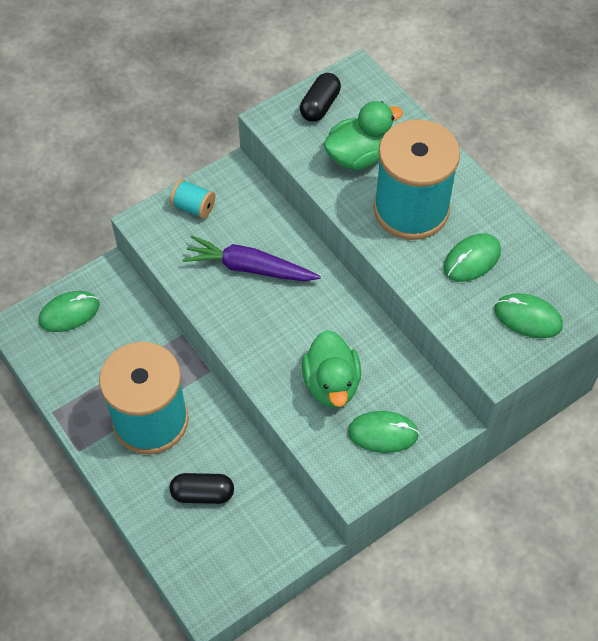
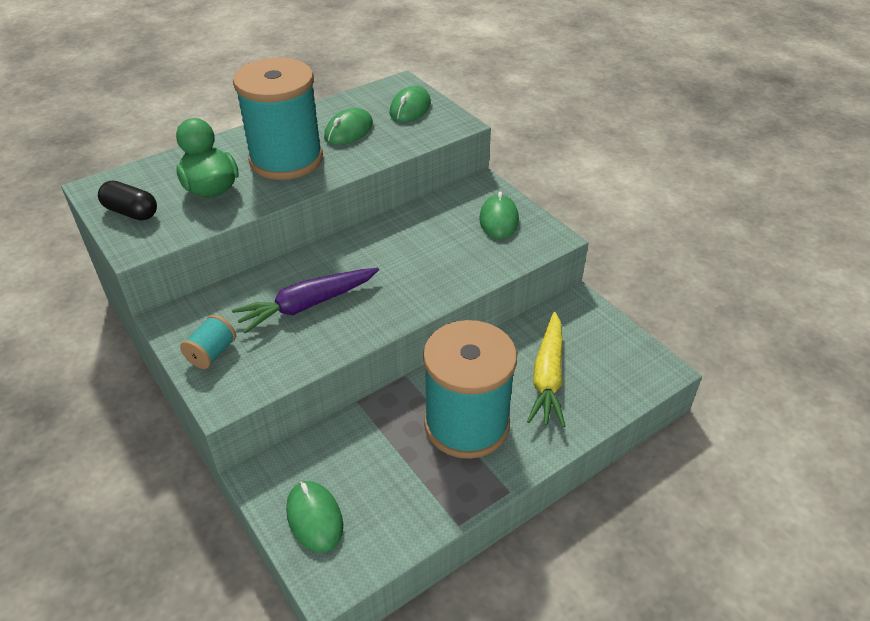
camera: 90 degrees left, 15 degrees down
black capsule [170,473,234,504] -> yellow carrot [527,312,565,427]
purple carrot [182,235,321,281] -> purple carrot turned 45 degrees clockwise [232,268,379,334]
green duck [302,330,361,408] -> none
green mouse [444,233,501,282] -> green mouse turned 75 degrees clockwise [324,108,373,145]

